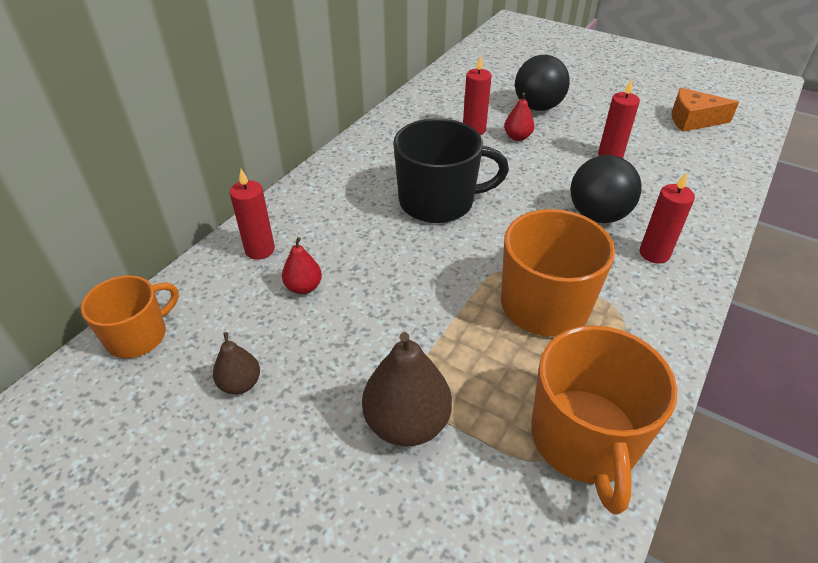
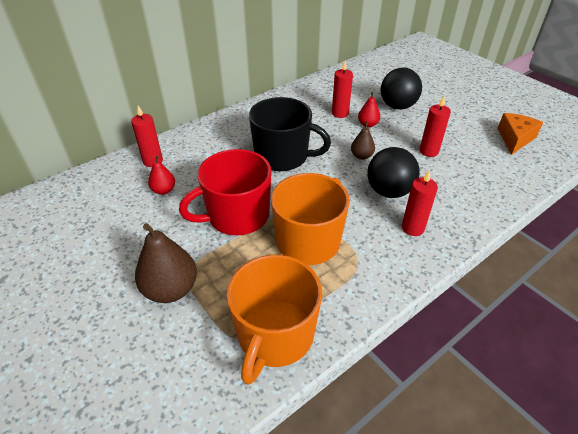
camera: 20 degrees right, 0 degrees up
orange mug [81,275,179,358] -> none
brown pear [213,332,260,394] -> brown pear moved to [351,121,375,160]
orange cheese [672,88,739,132] -> orange cheese turned 90 degrees clockwise [498,113,543,155]
none -> red mug [179,149,272,235]

